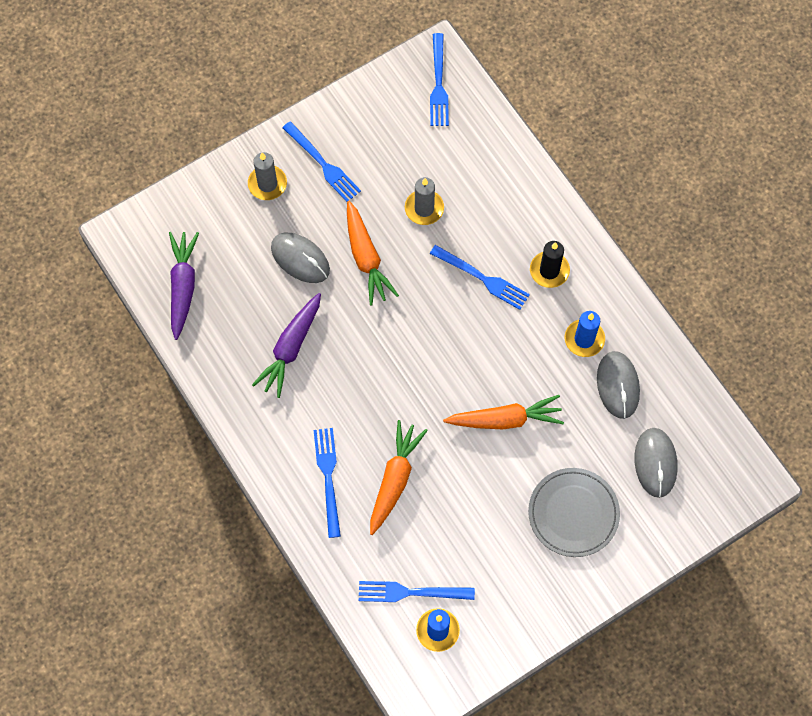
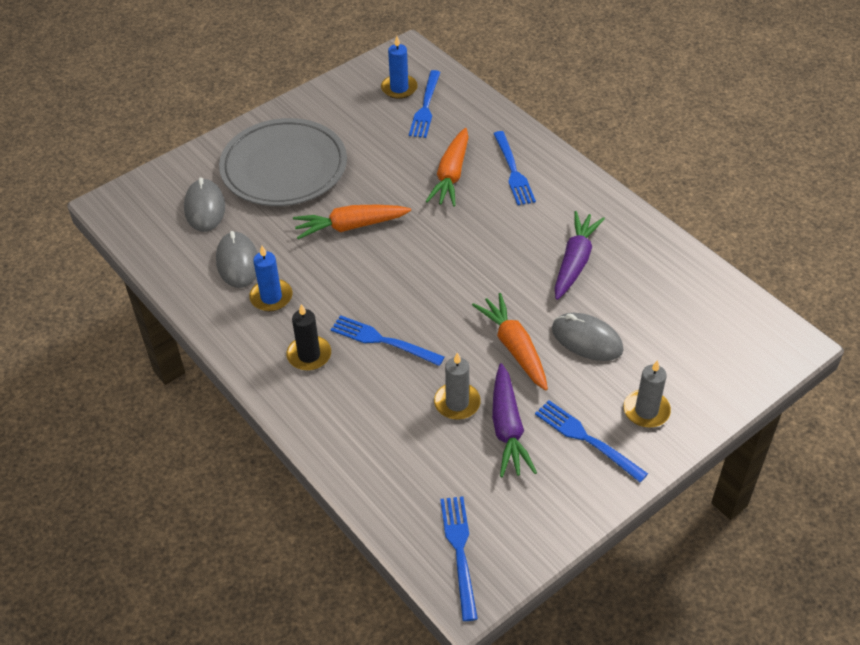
camera: 175 degrees right, 20 degrees down
purple carrot [169,232,199,340] -> purple carrot moved to [492,363,537,477]
blue fork [359,581,475,602] -> blue fork turned 105 degrees clockwise [409,70,441,138]
grey plate [528,468,620,557] -> grey plate [219,118,347,206], size x1.51

